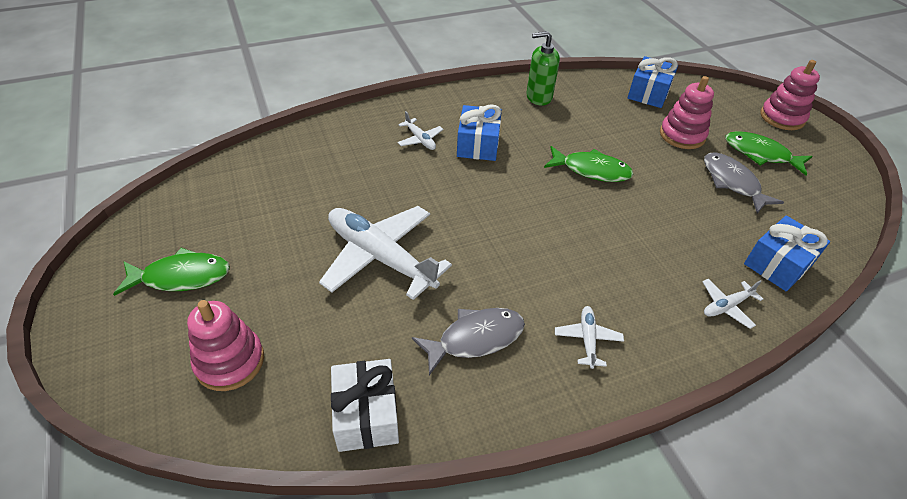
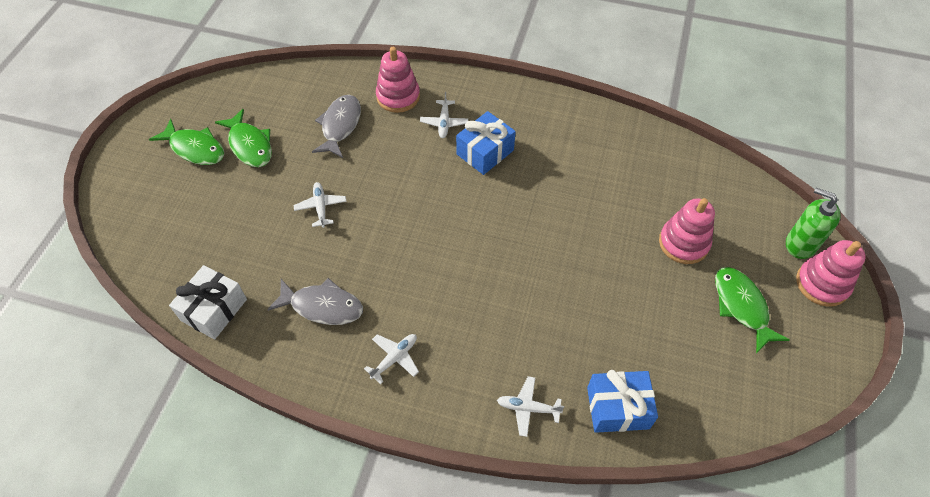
camera: 40 degrees right, 10 degrees up
pink stacking toy [187,300,264,391] -> pink stacking toy moved to [376,47,420,113]
white plane [319,206,452,300] -> white plane [293,182,346,228], size x0.45
green soap dispenser [526,31,560,106] -> green soap dispenser moved to [786,188,841,259]
green fish [544,146,633,182] -> green fish moved to [215,109,272,167]
blue gift [627,56,678,108] -> none
grey fish [704,152,784,213] -> grey fish moved to [312,95,361,158]

